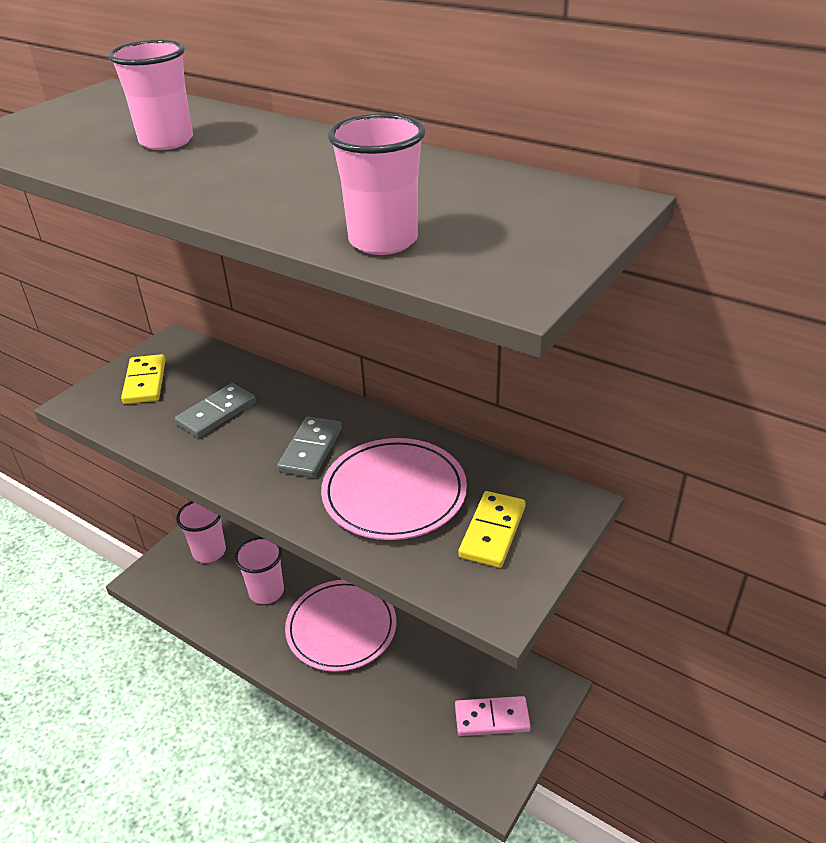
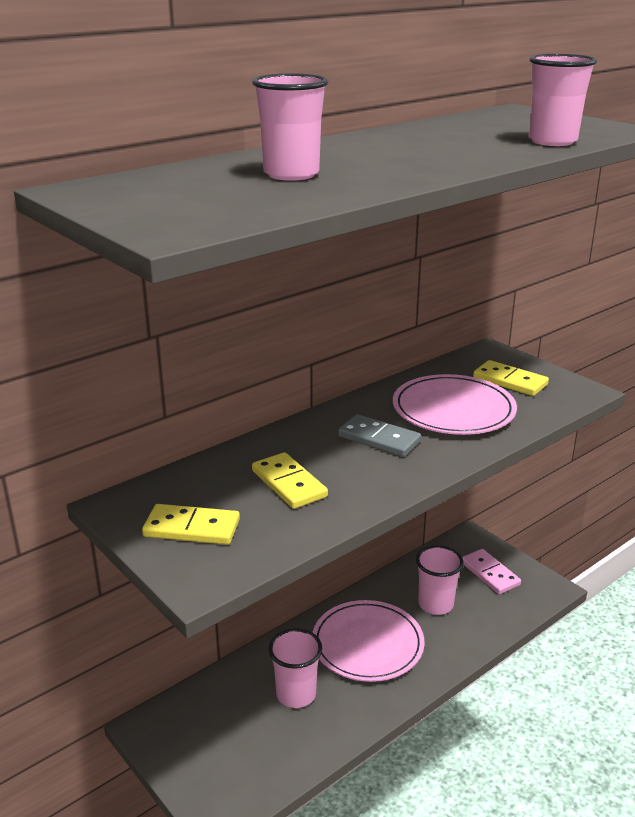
camera: 75 degrees left, 10 degrees down
grey domino [175,383,256,438] -> yellow domino [252,452,328,509]
pink cup [176,501,226,563] -> pink cup moved to [416,545,464,615]
pink domino [455,696,531,736] -> pink domino turned 45 degrees counterclockwise [462,549,521,594]

